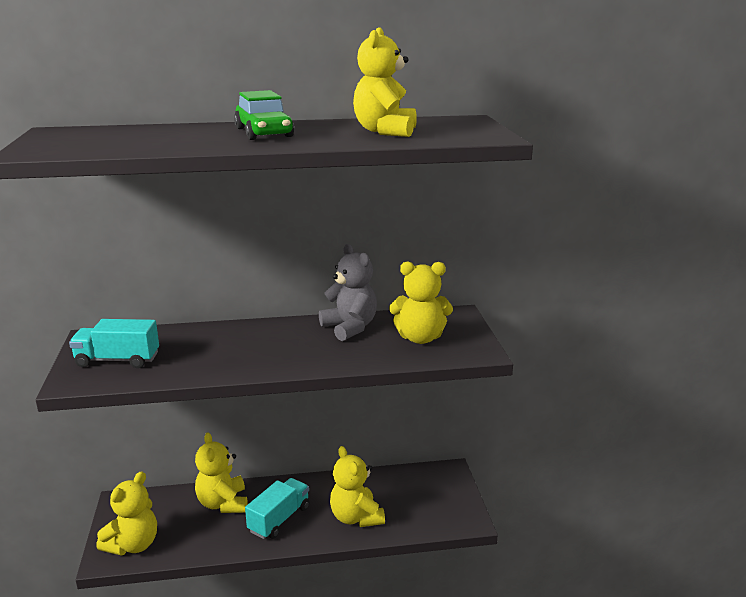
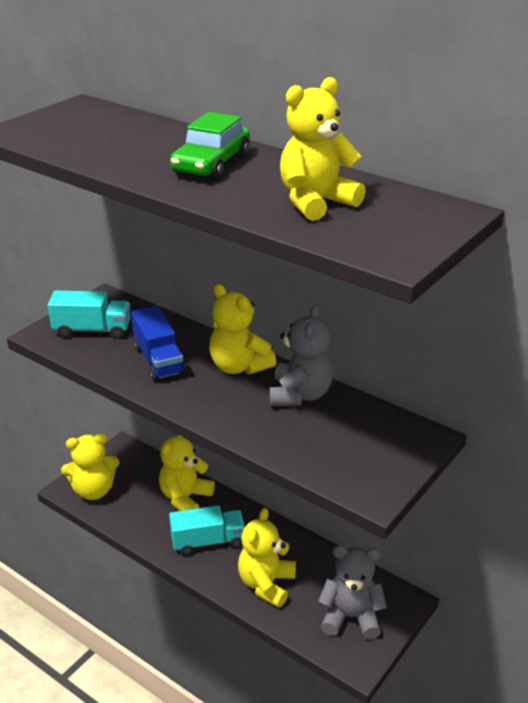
camera: 45 degrees right, 10 degrees up
turquoise truck [69,319,159,368] -> turquoise truck turned 135 degrees clockwise [48,291,130,339]
yellow teddy bear [389,261,453,344] -> yellow teddy bear moved to [209,284,276,375]
none -> blue truck [131,306,185,381]
none -> grey teddy bear [318,546,387,639]

